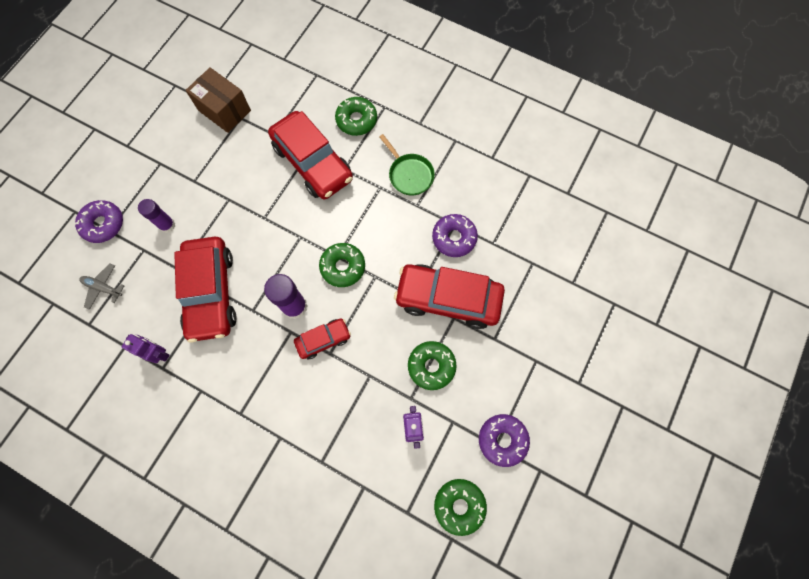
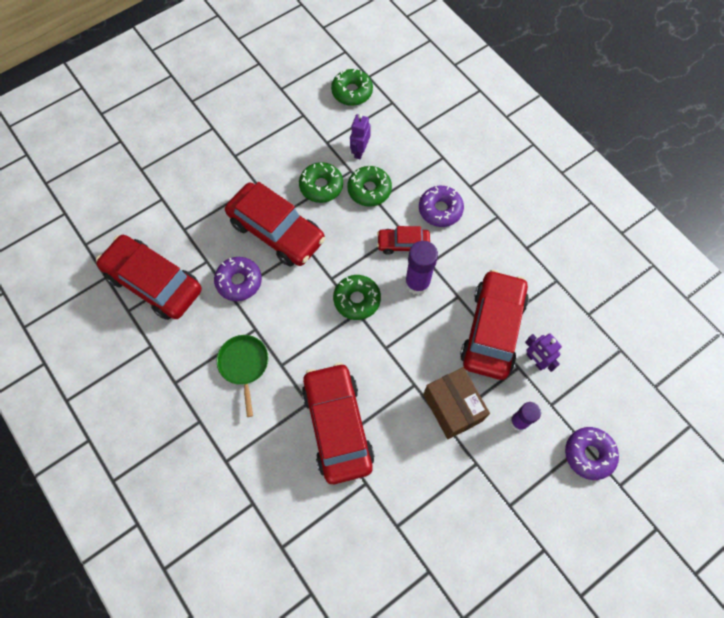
camera: 155 degrees left, 5 degrees down
grey plane [79,263,125,310] -> none
purple robot [122,334,170,363] -> purple robot moved to [525,333,562,372]
brown box [185,67,251,133] -> brown box moved to [423,367,490,439]
green donut [335,97,377,136] -> green donut moved to [347,166,392,207]
purple donut [479,414,530,467] -> purple donut moved to [419,186,464,227]
none -> red car [96,235,202,320]

